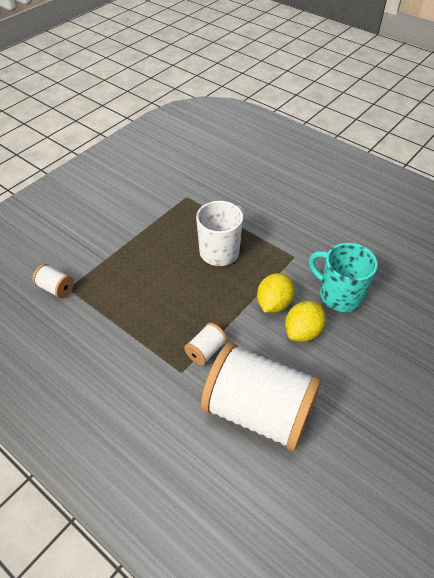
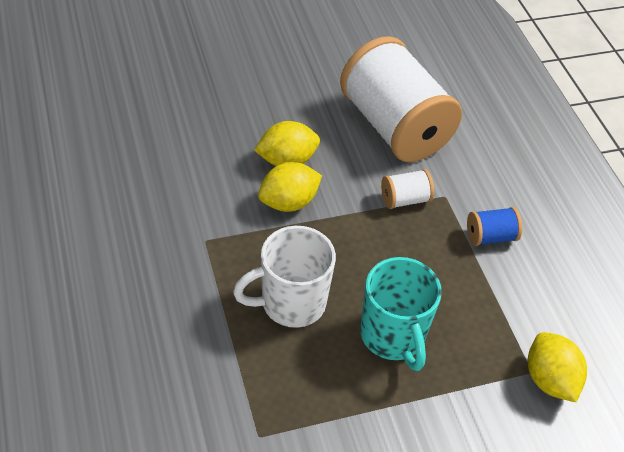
camera: 150 degrees left, 0 degrees up
white spool [32,264,74,299] -> yellow lemon [528,332,587,402]
turquoise mug [309,243,378,312] -> turquoise mug moved to [360,257,442,371]
none -> blue spool [467,207,522,246]

